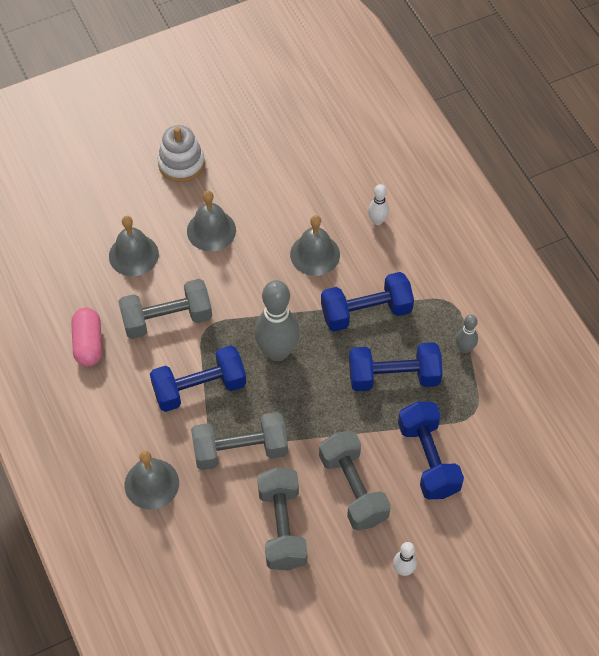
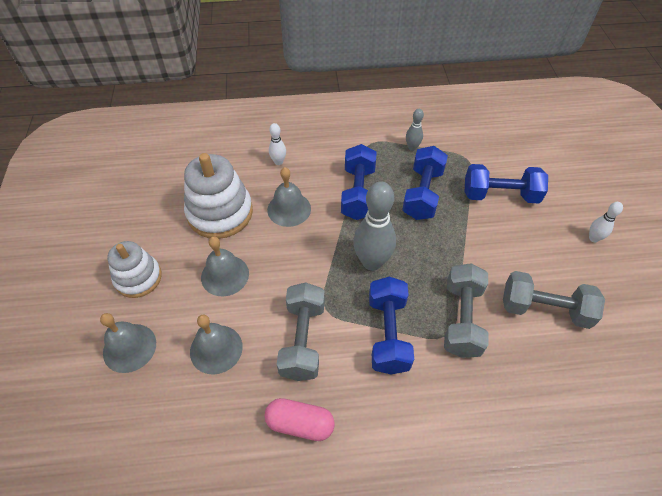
camera: 70 degrees left, 5 degrees down
grey bell [125,451,179,510] -> grey bell moved to [100,313,156,373]
grey dumbbell [319,431,391,530] -> none
none -> white stacking toy [184,153,253,239]

